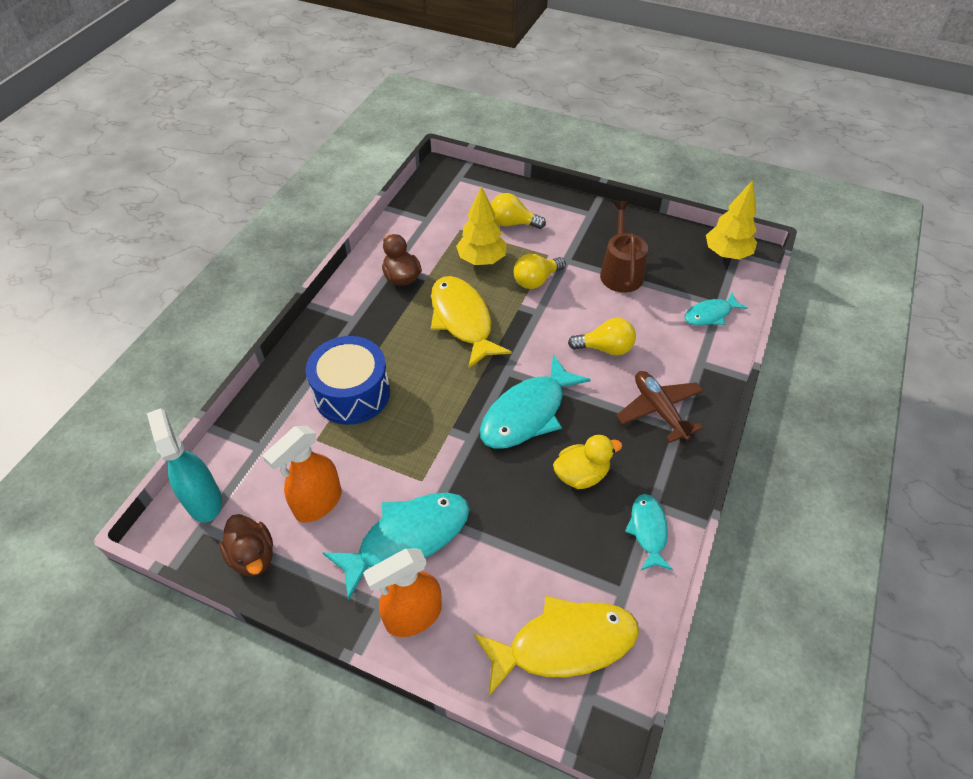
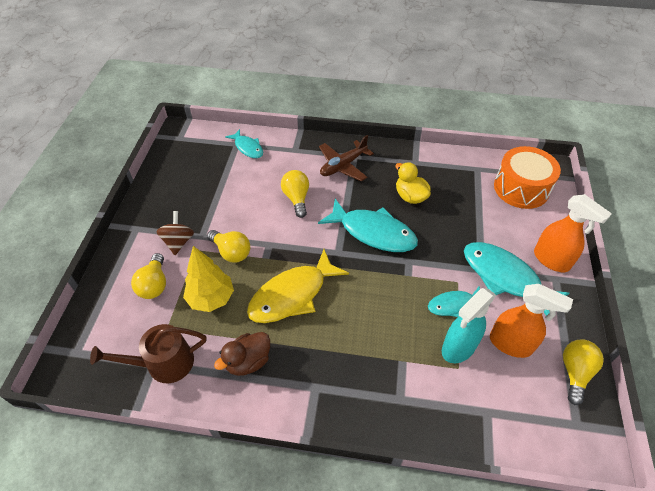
camera: 105 degrees left, 0 degrees up
turquoise spray bottle [147,408,222,522] -> turquoise spray bottle moved to [442,288,496,363]
brown duck [219,514,273,577] -> yellow light bulb [563,340,604,405]
blue drum [306,336,390,425] -> none
yellow fish [474,596,639,696] -> orange drum [494,146,561,209]
brown watering can [600,201,648,293] -> brown watering can moved to [90,324,206,383]
turquoise fish [625,494,673,570] -> turquoise fish moved to [428,286,490,317]
yellow tree [706,180,757,259] -> none
none -> brown spinning top [156,211,194,255]

